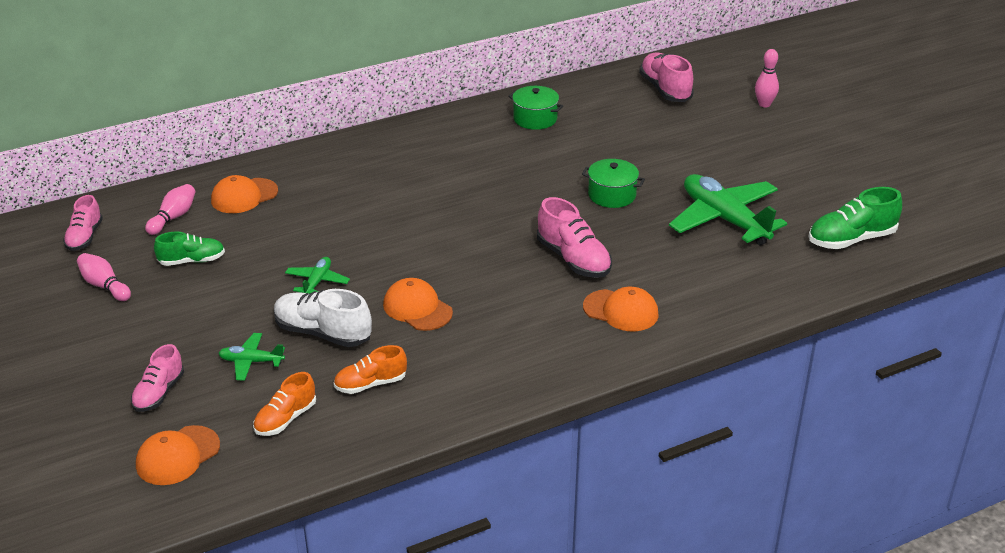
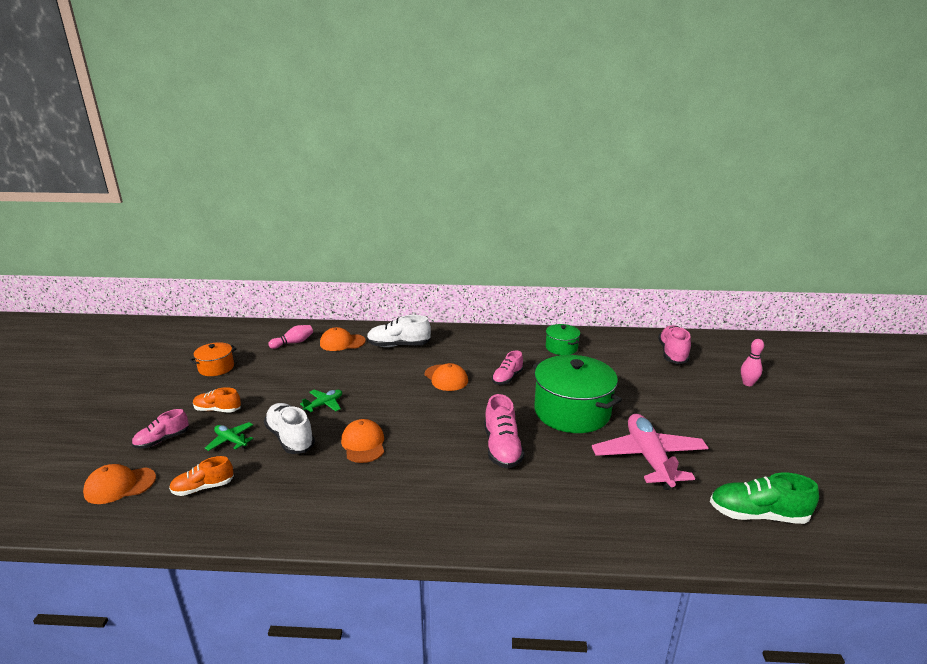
camera: 30 degrees right, 10 degrees down
pink shoe [63,195,103,251] -> pink shoe moved to [492,351,523,385]
pink bowling pin [77,253,131,301] -> orange pot [190,342,237,376]
green shoe [154,231,225,266] -> none
orange shoe [333,345,407,394] -> orange shoe moved to [193,387,241,413]
green pot [582,159,645,208] -> green pot [533,355,622,433], size x1.97
orange cap [583,287,659,331] -> orange cap moved to [425,363,468,391]
green plane [669,174,787,245] -> pink plane [592,414,708,490]
none -> white shoe [367,315,431,347]

